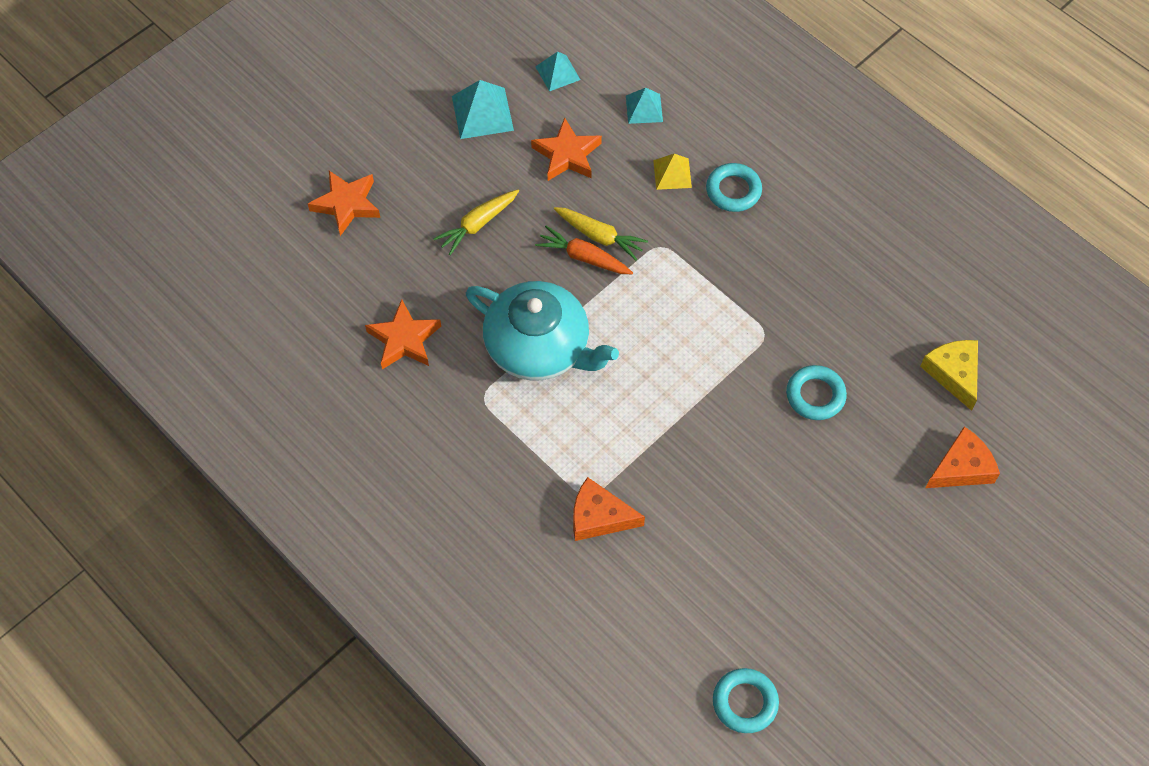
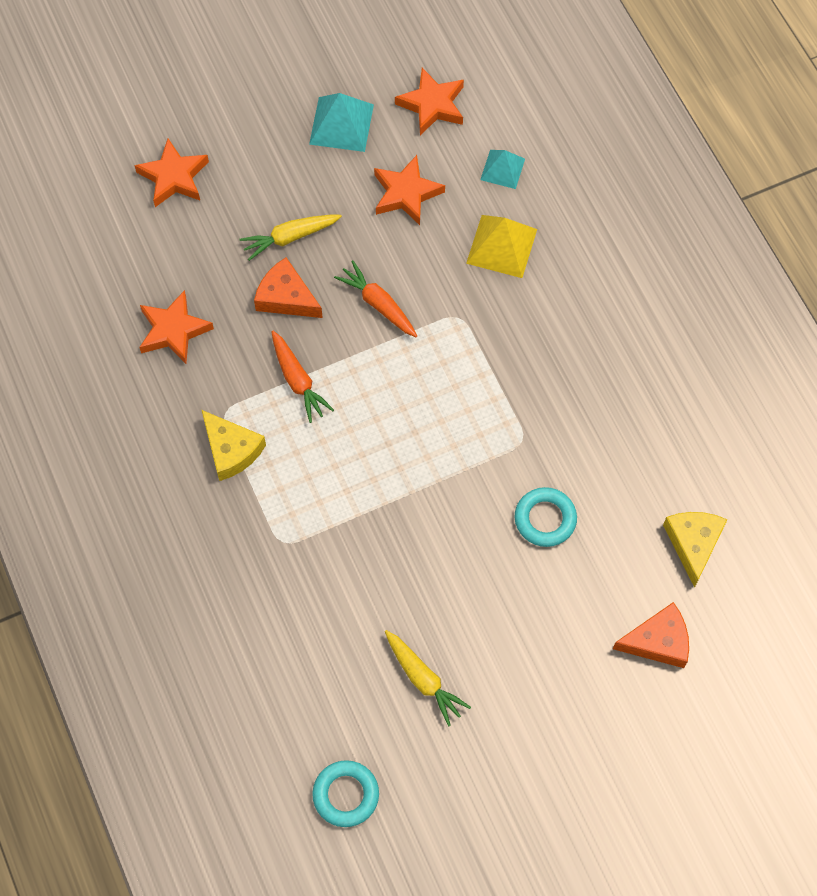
camera: 20 degrees right, 5 degrees up
turquoise teapot [466,281,619,381] -> orange carrot [271,331,334,423]
turquoise pyramid [535,52,580,91] -> orange star [395,68,464,135]
yellow carrot [554,207,648,260] -> yellow carrot moved to [385,630,471,726]
orange cheese [573,477,645,541] -> orange cheese moved to [254,257,323,318]
yellow pyramid [653,153,692,190] -> yellow pyramid [466,215,537,278], size x1.55
turquoise ring [706,163,762,212] -> none
none -> yellow cheese [202,410,266,481]

